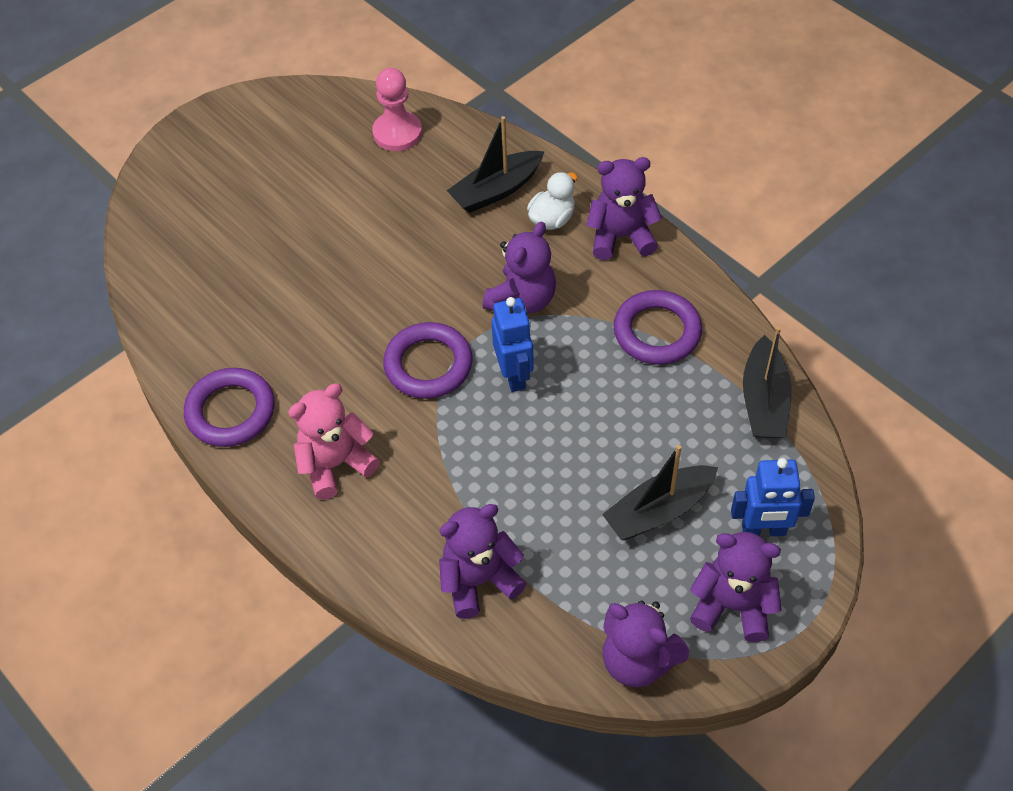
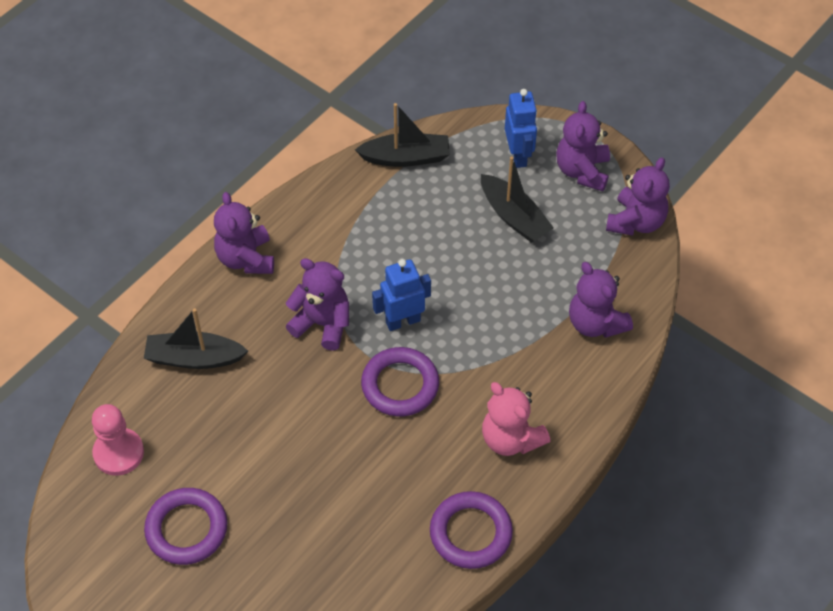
camera: 100 degrees left, 0 degrees up
black boat [447,116,545,213] -> black boat turned 135 degrees clockwise [144,308,248,369]
white duck [527,172,577,230] -> none
purple ring [613,290,702,365] -> purple ring moved to [144,488,227,565]

